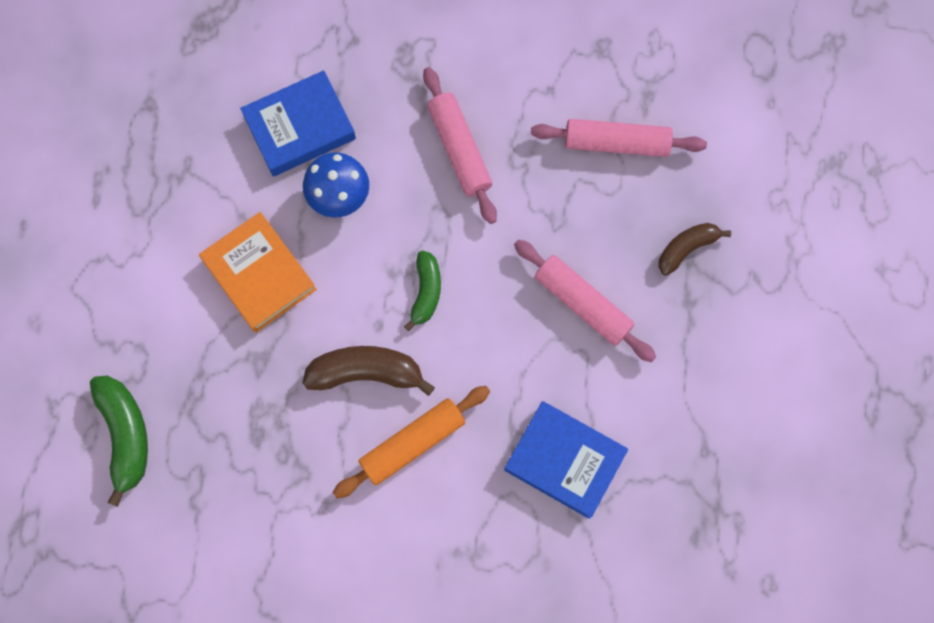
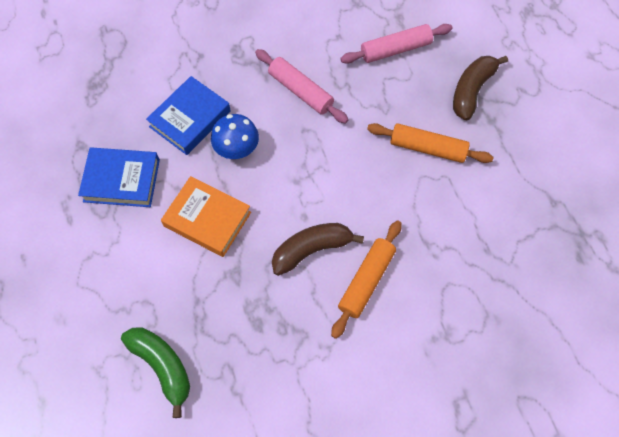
camera: 25 degrees left, 10 degrees down
green banana [404,251,441,331] -> none
blue book [504,401,628,519] -> blue book moved to [78,147,160,207]
pink rolling pin [514,239,656,362] -> orange rolling pin [367,123,493,163]
brown banana [658,223,731,276] -> brown banana [453,56,508,121], size x1.54

